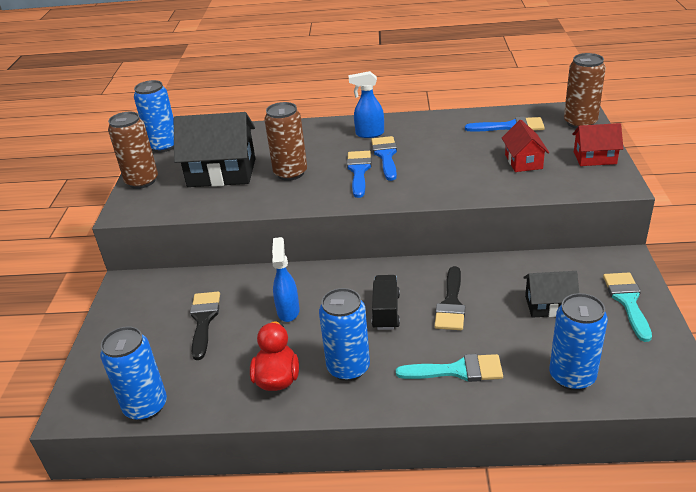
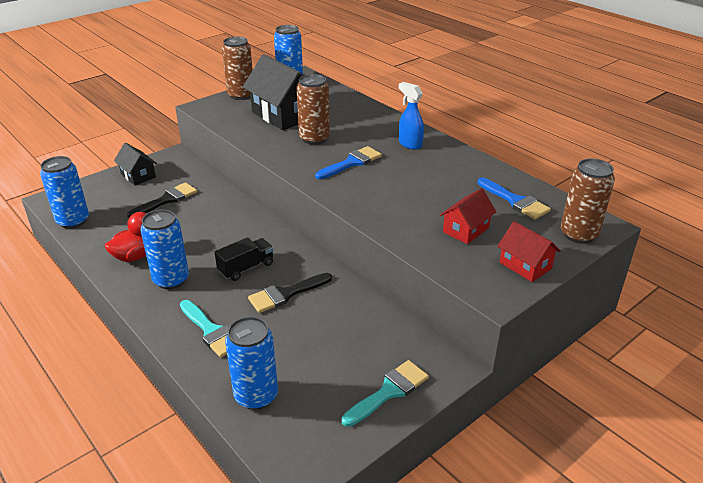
camera: 45 degrees right, 0 degrees up
blue spray bottle [272,237,300,322] -> none
blue brush [371,136,397,181] -> none
black house [523,271,579,318] -> black house moved to [114,143,157,186]

